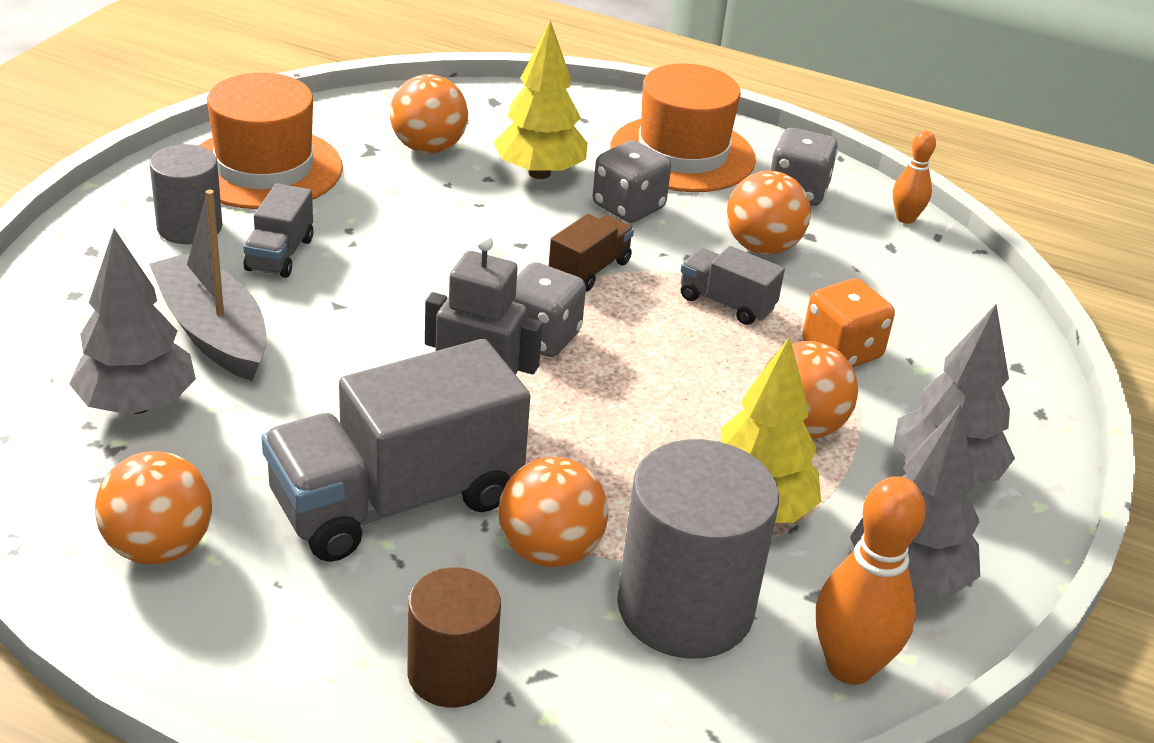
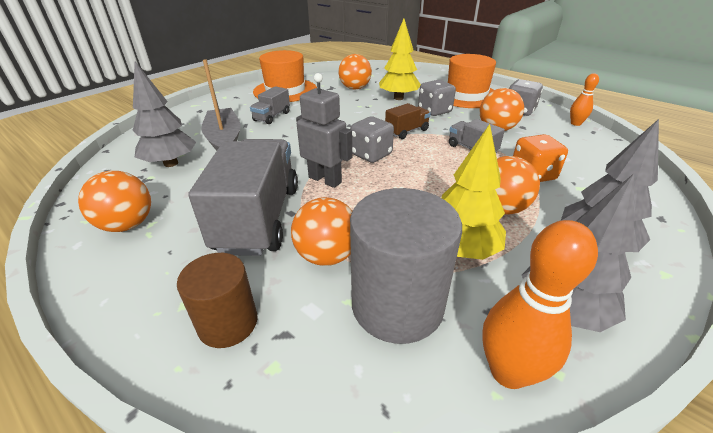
camera: 20 degrees right, 0 degrees up
grey cylinder [149,144,222,244] -> none
grey truck [262,339,530,562] -> grey truck turned 105 degrees clockwise [188,139,298,256]

